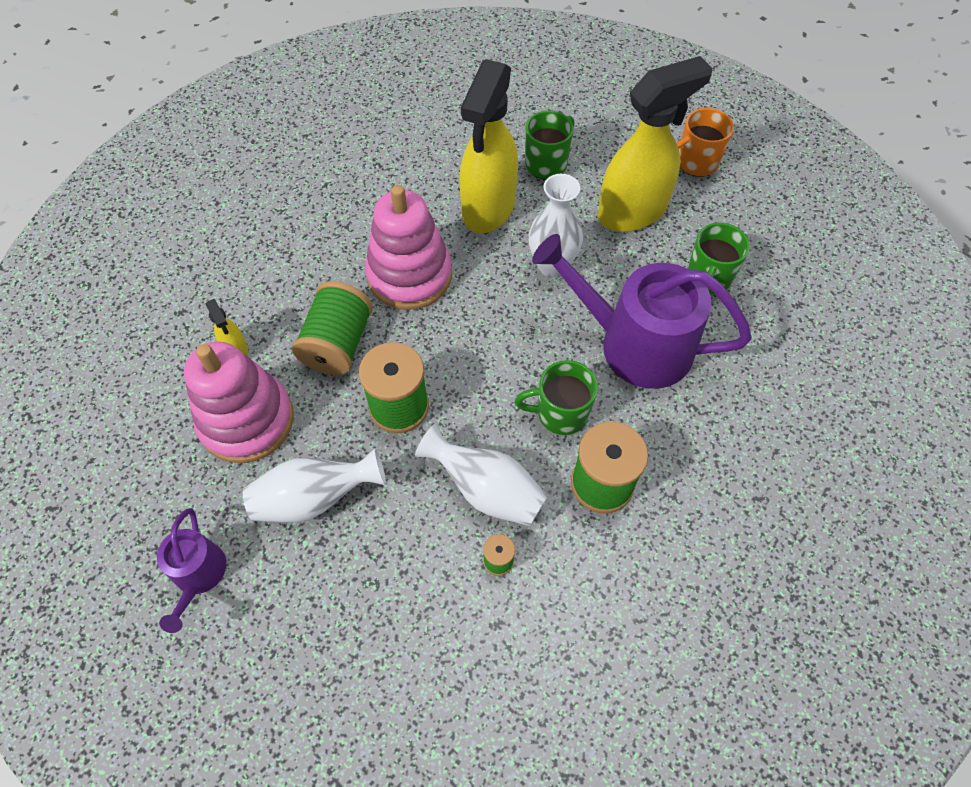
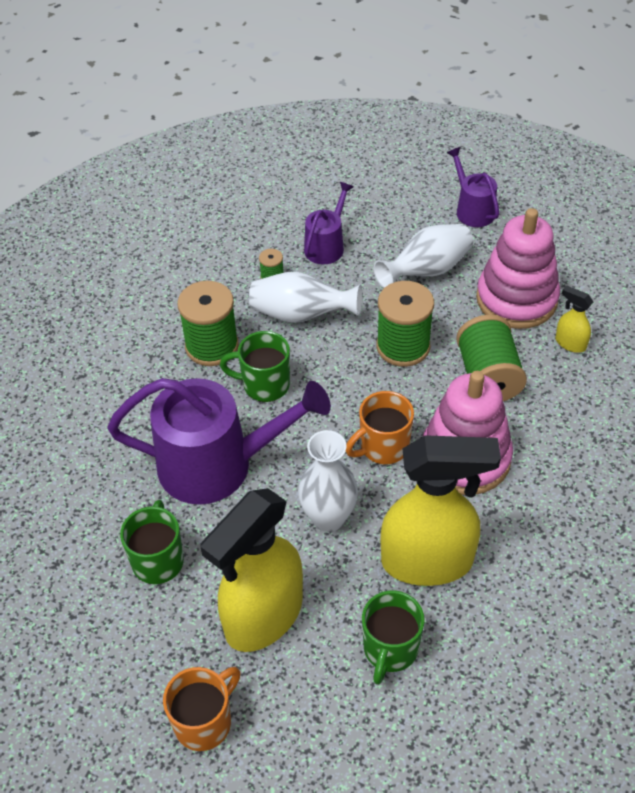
camera: 160 degrees right, 10 degrees down
yellow spray bottle [460,59,518,234] -> yellow spray bottle turned 90 degrees clockwise [381,435,501,586]
green mug [515,360,598,435] -> green mug turned 150 degrees counterclockwise [220,331,290,402]
none -> purple watering can [304,182,353,265]
none -> orange mug [346,391,414,465]

